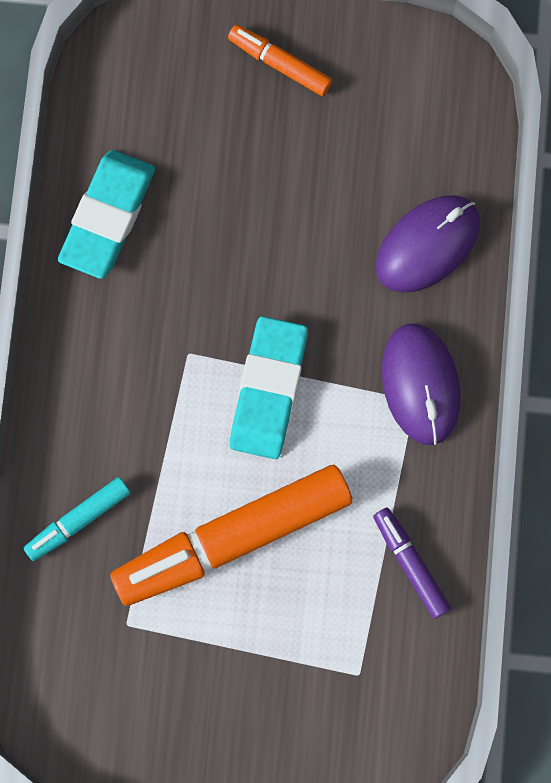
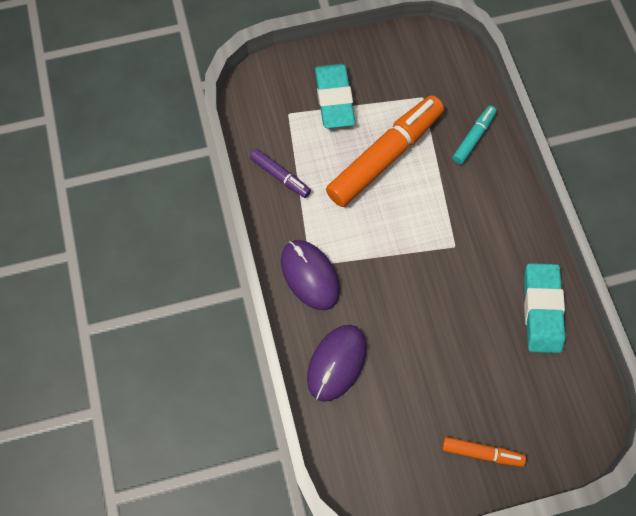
camera: 160 degrees right, 10 degrees down
turquoise eraser [230,316,308,459] -> turquoise eraser moved to [315,64,355,128]

